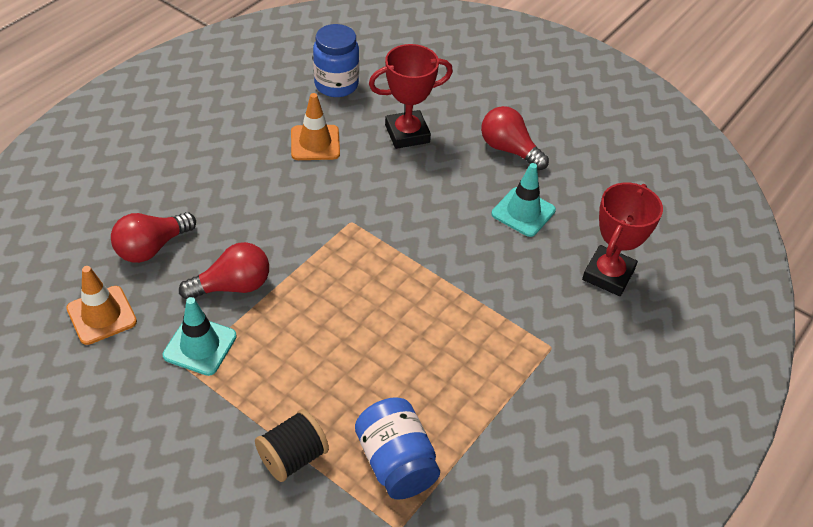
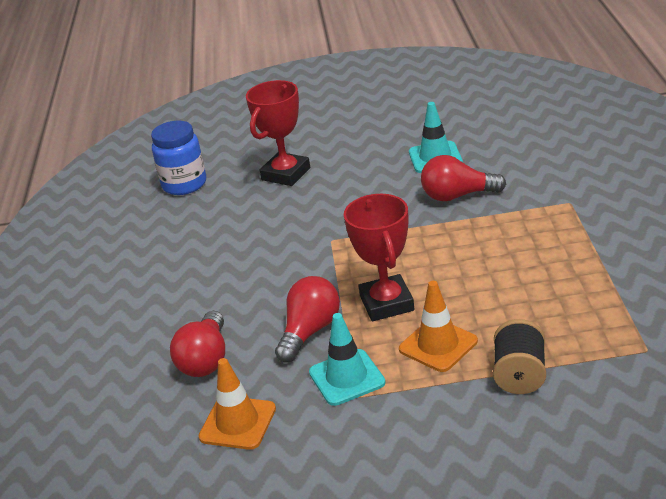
camera: 35 degrees left, 15 degrees down
orange traffic cone [291,93,340,160] -> orange traffic cone moved to [399,281,478,372]
blue jar [355,397,440,500] -> none
red light bulb [481,106,549,170] -> red light bulb moved to [421,155,506,201]
red trophy [582,183,663,296] -> red trophy moved to [344,194,414,321]

